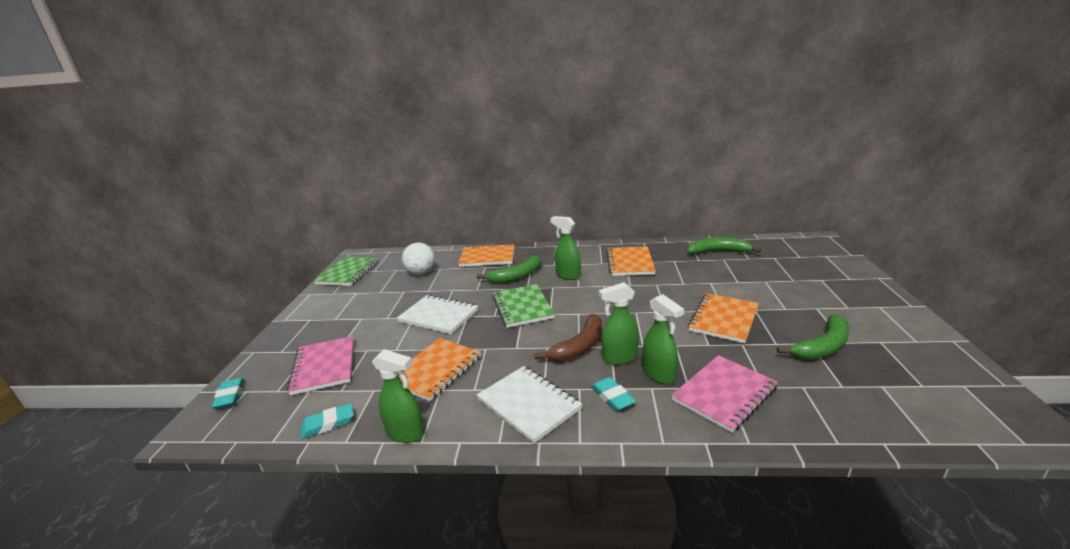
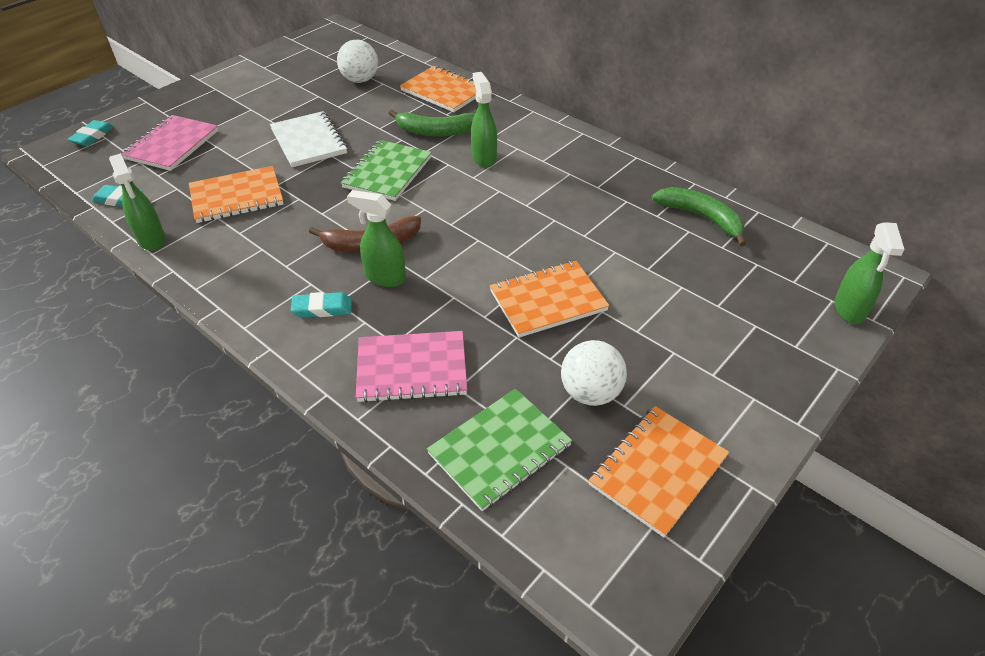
camera: 35 degrees right, 20 degrees up
green notebook [314,257,378,286] -> green notebook moved to [427,389,572,511]
white notebook [477,366,582,443] -> none
turquoise eraser [591,377,636,411] -> turquoise eraser turned 75 degrees clockwise [291,292,352,317]
orange notebook [606,246,656,276] -> orange notebook moved to [588,406,729,538]
green spray bottle [643,294,684,384] -> green spray bottle moved to [834,222,905,324]
green banana [777,315,849,359] -> white ball [561,340,627,406]

